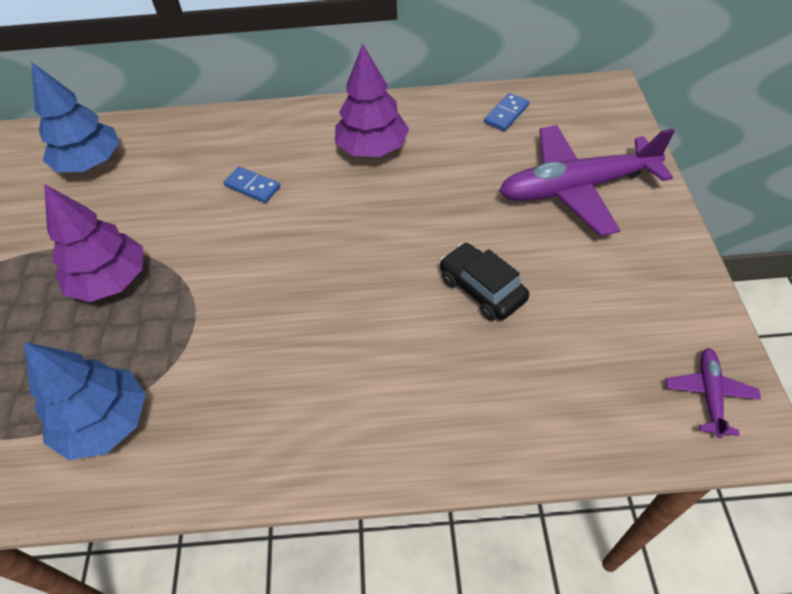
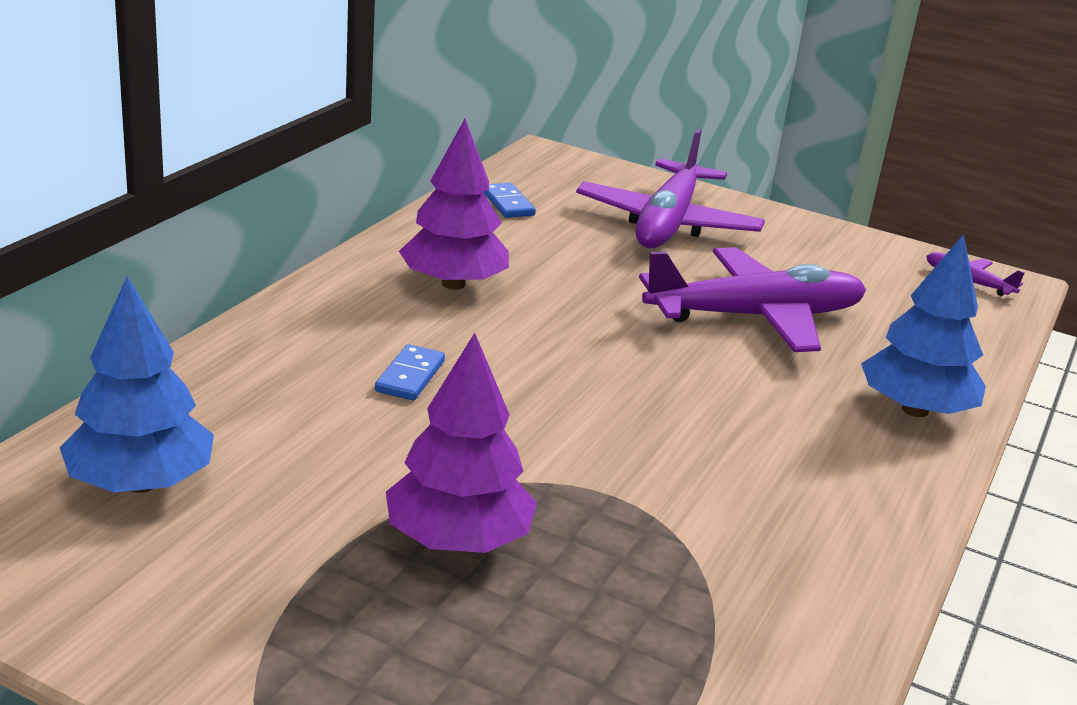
camera: 65 degrees left, 25 degrees down
blue tree [24,342,146,460] -> blue tree moved to [861,234,986,417]
blue domino [223,167,280,203] -> blue domino turned 45 degrees counterclockwise [375,344,445,400]
black car [440,243,529,321] -> purple plane [639,247,866,352]

